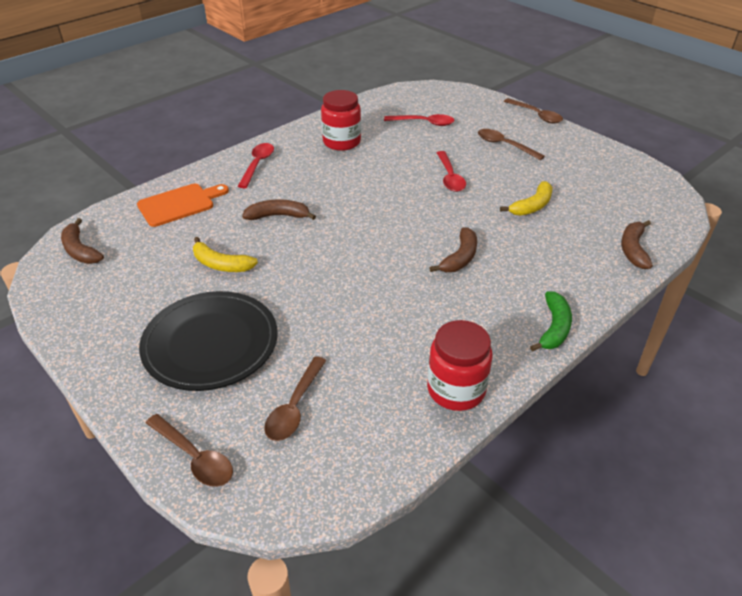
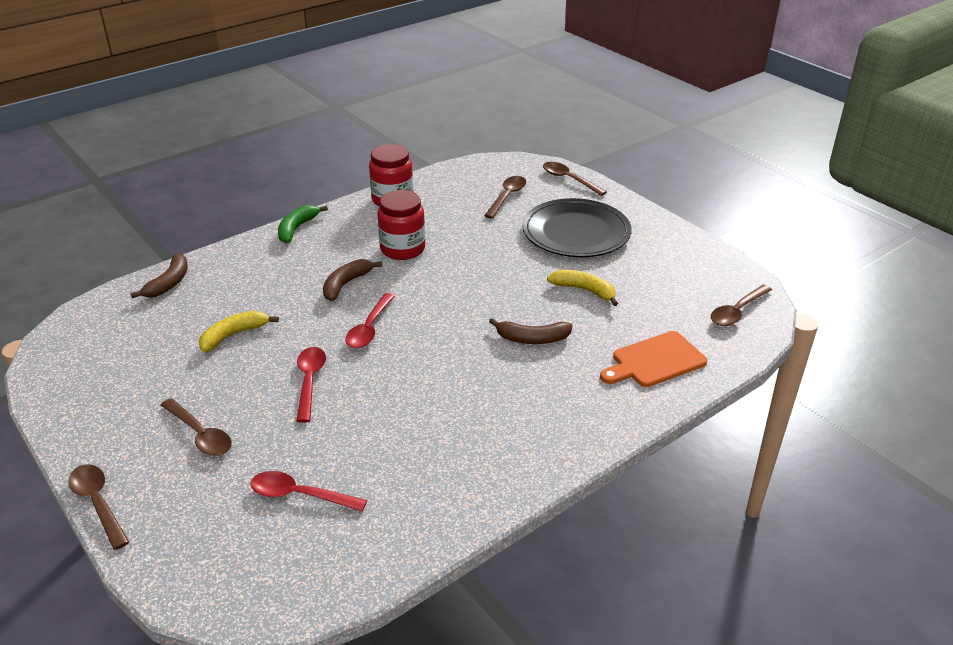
camera: 175 degrees left, 5 degrees down
brown banana [61,218,104,264] -> brown spoon [711,285,772,326]
red spoon [238,143,274,188] -> red spoon moved to [345,293,395,348]
red jar [321,90,361,151] -> red jar moved to [377,190,425,260]

